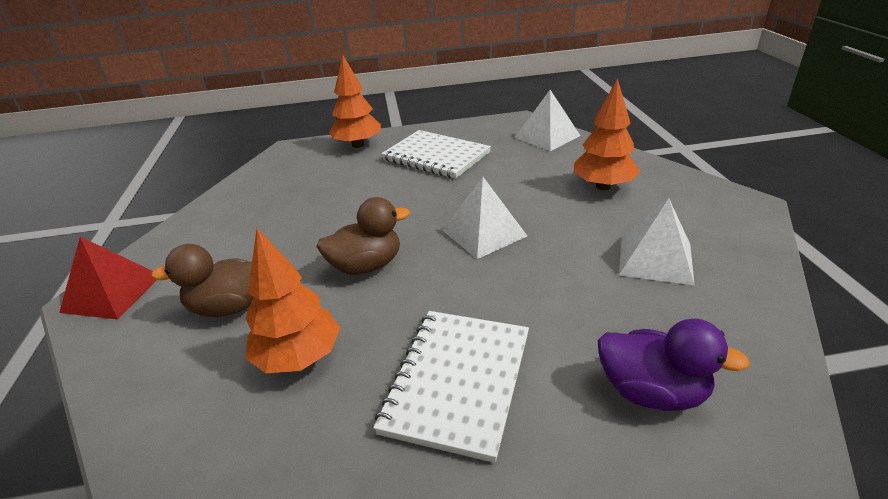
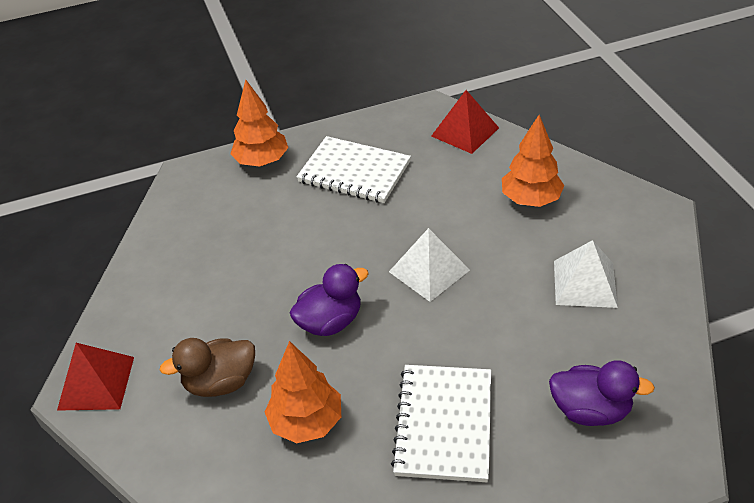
camera: 10 degrees left, 10 degrees up
brown duck [316,197,410,275] -> purple duck [290,264,369,336]
white pyramid [515,90,581,151] -> red pyramid [431,90,499,154]

